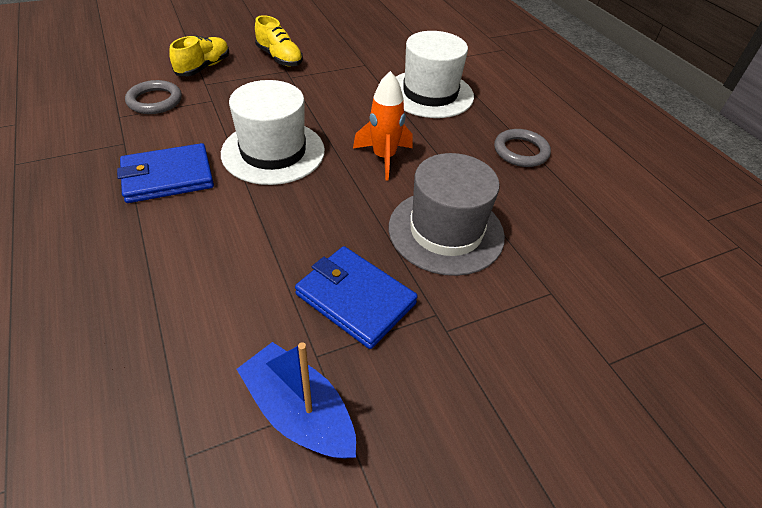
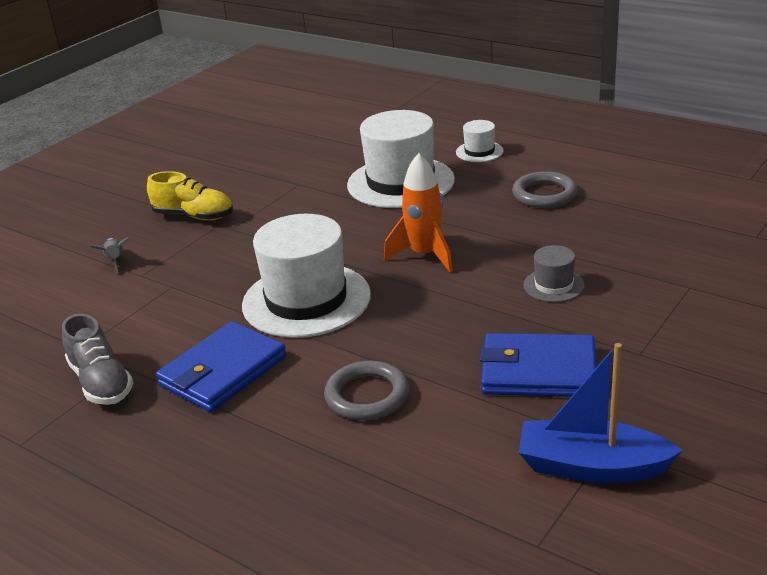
camera: 25 degrees left, 15 degrees down
grey ring [125,80,182,114] -> grey ring moved to [324,361,409,421]
yellow shoe [169,36,229,76] -> grey rocket [91,237,129,274]
grey hat [389,153,505,276] -> grey hat [523,245,585,302], size x0.46
none -> grey shoe [62,314,133,405]
none -> white hat [456,120,504,162]

